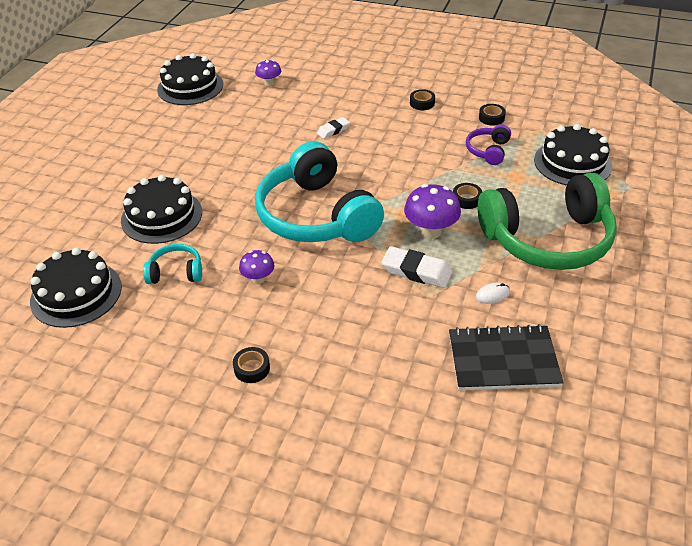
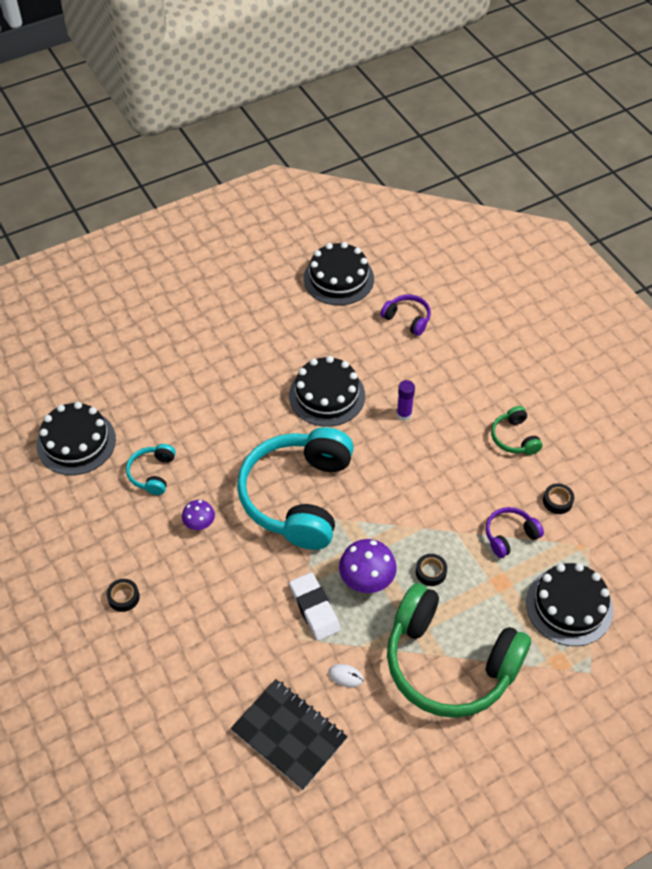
camera: 40 degrees right, 10 degrees up
black cake [121,175,202,244] -> black cake moved to [289,356,365,427]
turquoise headphones [143,244,202,284] -> turquoise headphones turned 120 degrees counterclockwise [126,444,176,495]
purple mushroom [255,60,281,86] -> purple headphones [380,294,431,336]
white eraser [317,117,350,139] -> purple glue stick [397,380,415,421]
black tape [410,89,435,110] -> green headphones [491,406,543,455]

